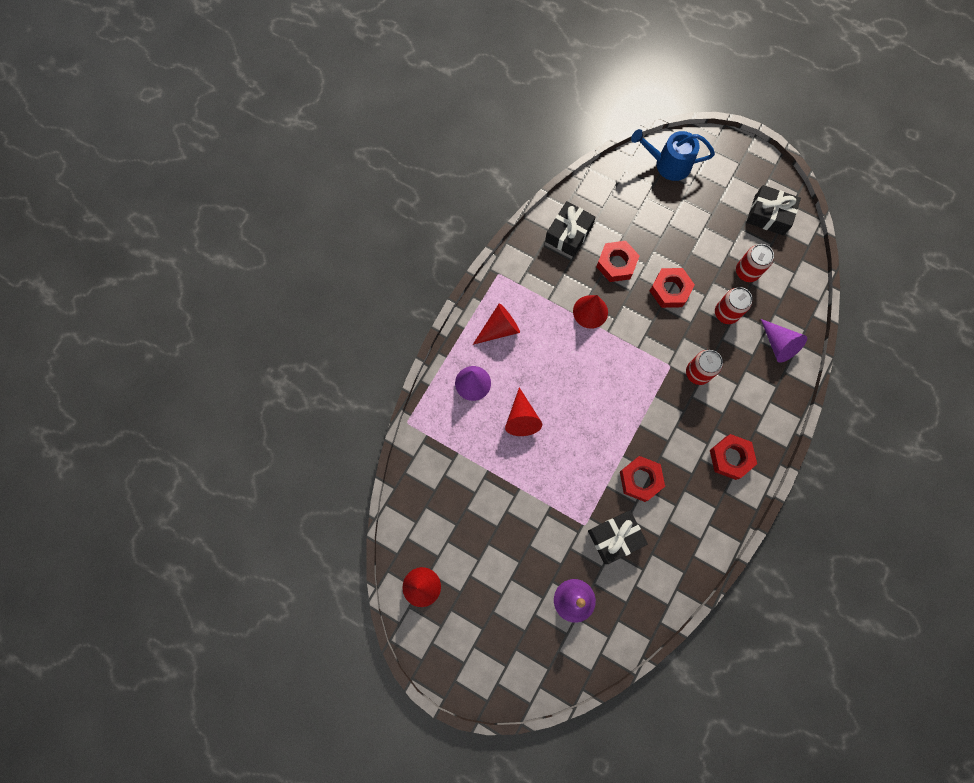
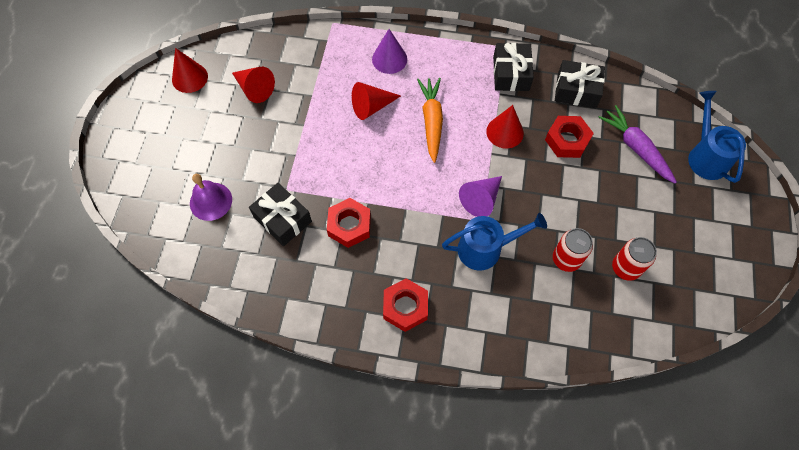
camera: 70 degrees right, 10 degrees down
red cone [473,303,520,345] -> red cone moved to [232,67,275,103]
red nut [650,268,695,308] -> none
red can [686,350,723,385] -> blue watering can [442,213,547,271]
black gift [746,185,801,236] -> black gift moved to [493,43,534,91]
purple cone [761,319,807,363] -> purple cone moved to [459,176,502,217]
none -> orange carrot [417,78,443,163]
none -> purple carrot [598,105,677,184]

